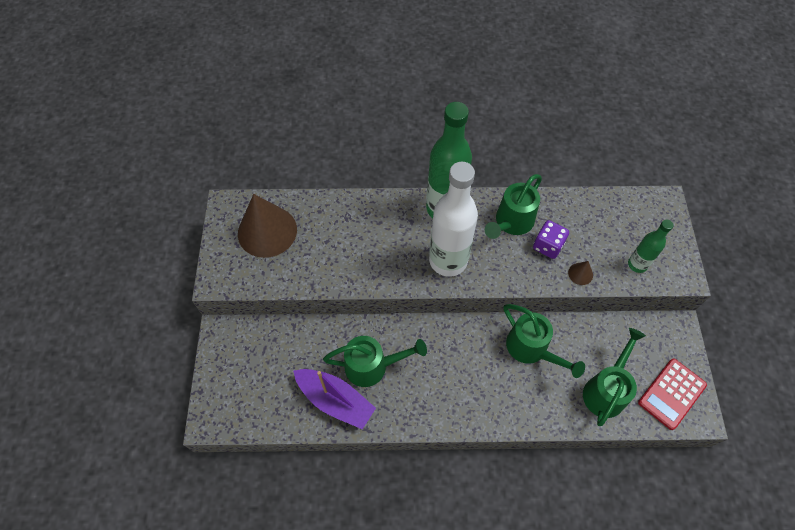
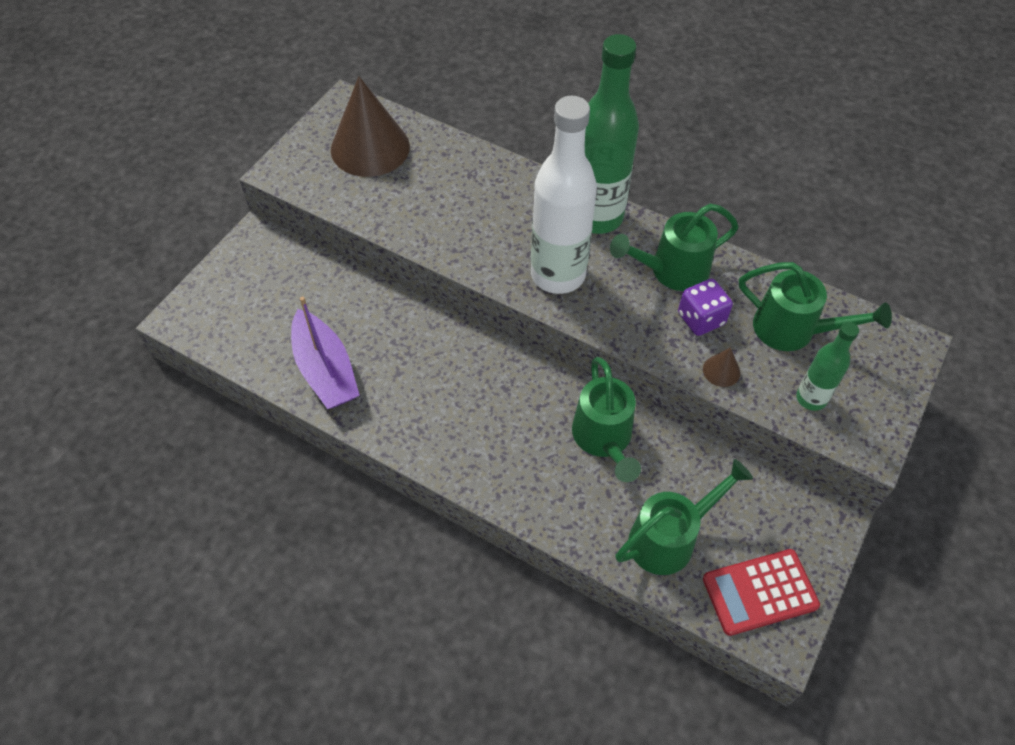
camera: 30 degrees right, 5 degrees down
green watering can [323,336,427,387] -> green watering can moved to [739,262,892,351]

